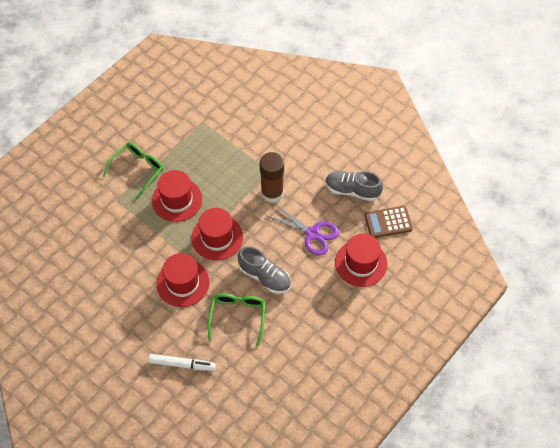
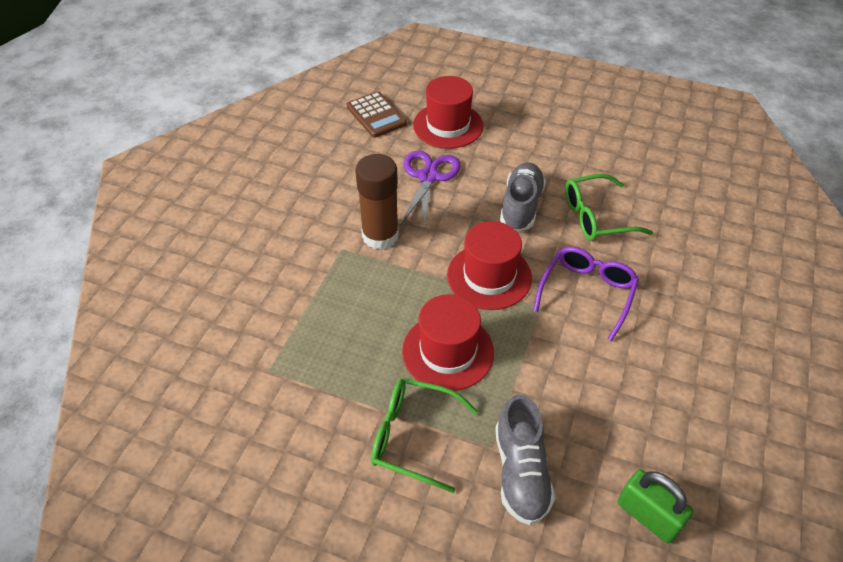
camera: 110 degrees left, 10 degrees down
white marker [148,354,216,371] -> none
red hat [156,253,209,307] -> purple glasses [533,247,639,341]
grey shoe [325,171,383,201] -> grey shoe moved to [495,394,555,525]
none -> green padlock [618,470,693,544]

